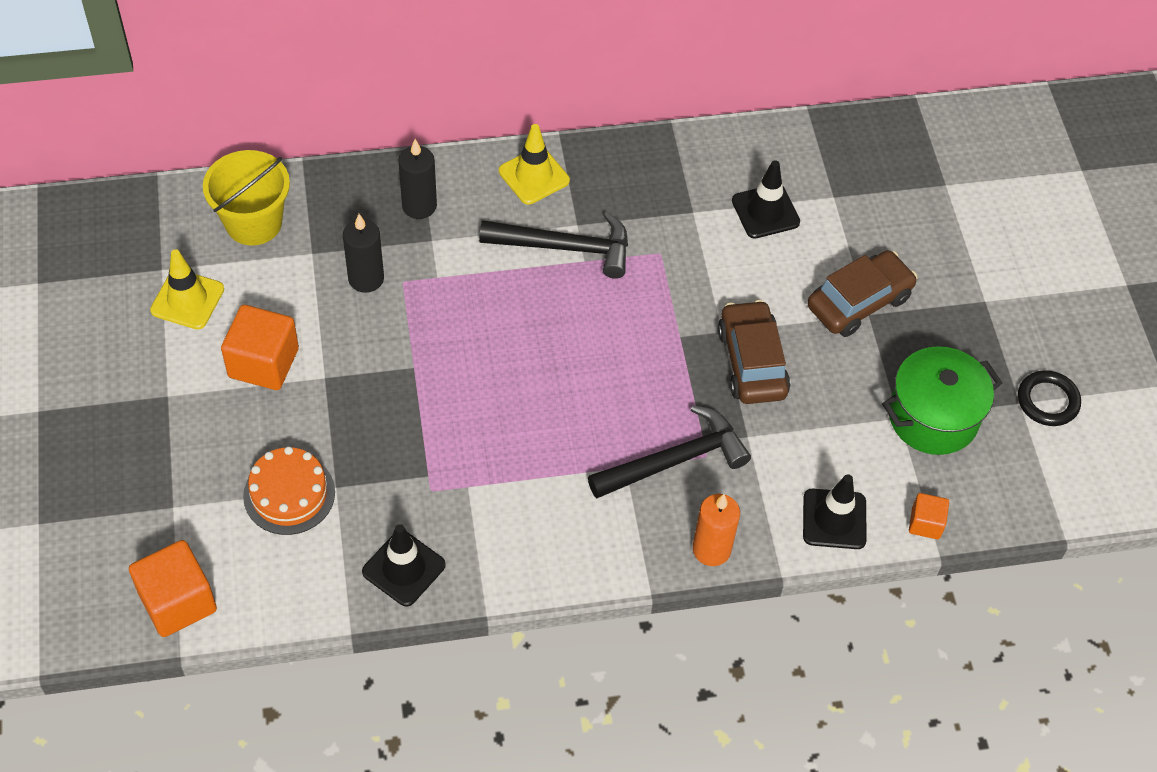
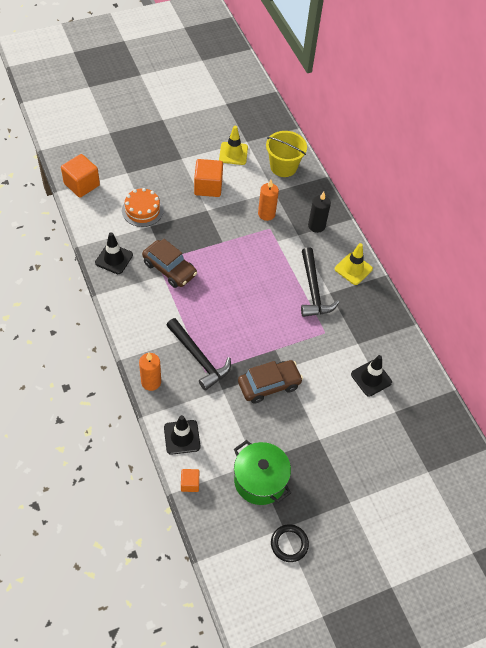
camera: 75 degrees right, 0 degrees up
black candle [343,214,384,293] -> orange candle [258,180,279,221]
brown car [807,250,917,337] -> brown car moved to [142,239,197,288]

